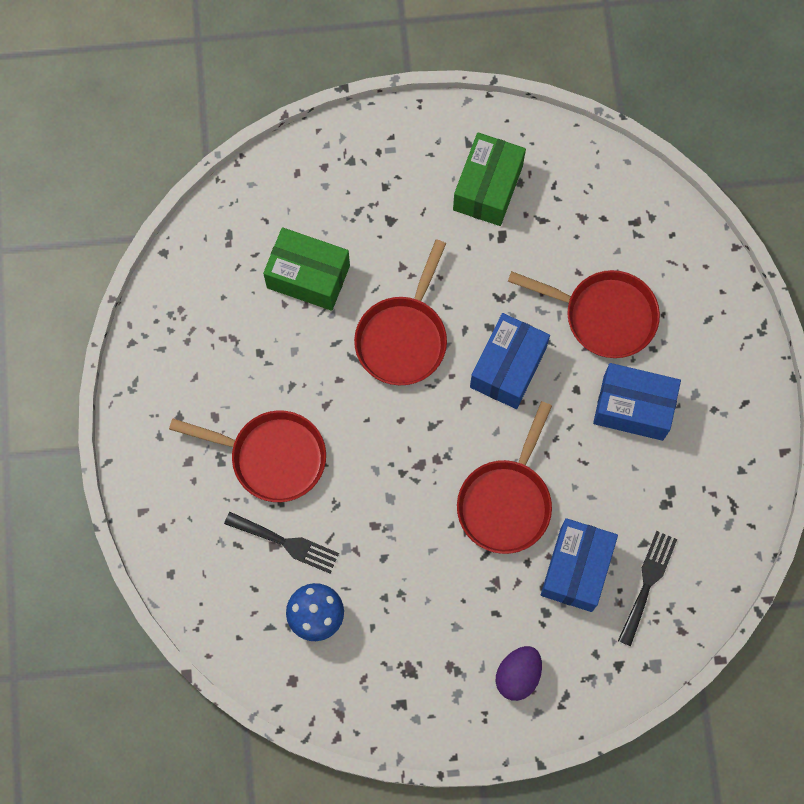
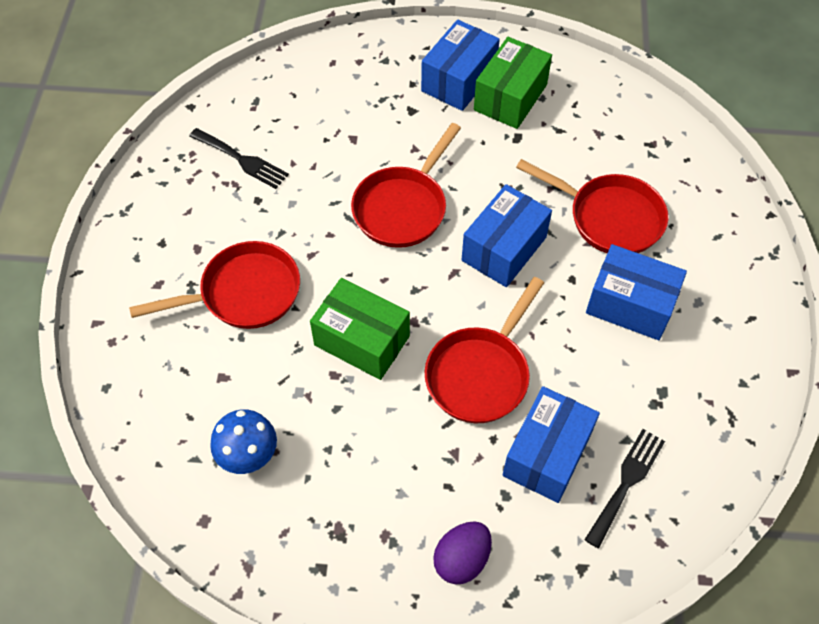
camera: 10 degrees right, 15 degrees down
red pan [169,410,326,502] -> red pan turned 45 degrees counterclockwise [129,241,300,329]
black fork [224,512,339,573] -> black fork moved to [189,128,289,189]
green box [263,227,350,311] -> green box moved to [310,278,410,380]
none -> blue box [421,20,500,111]

